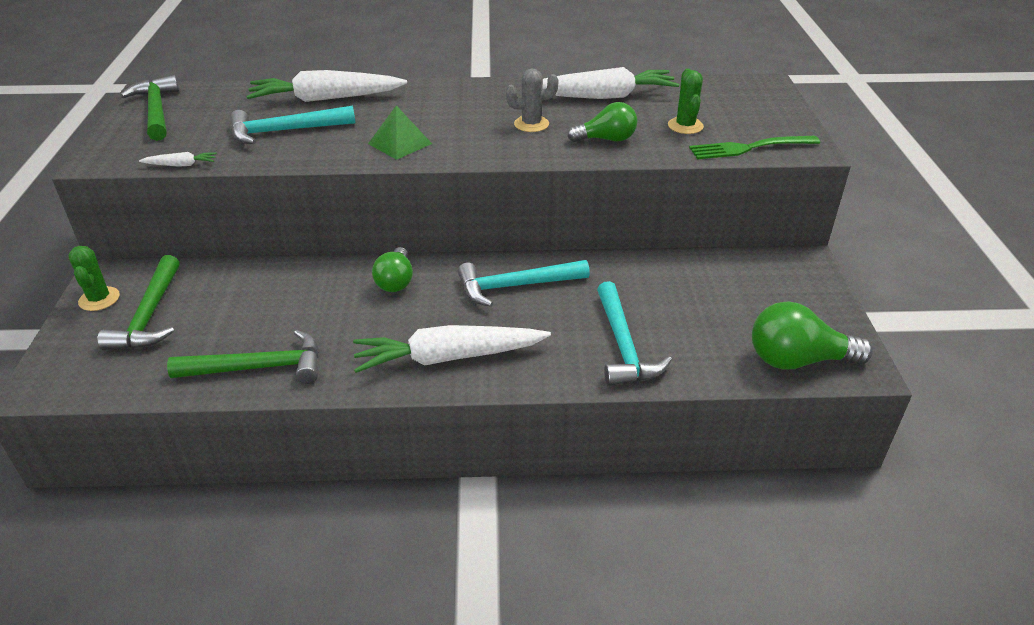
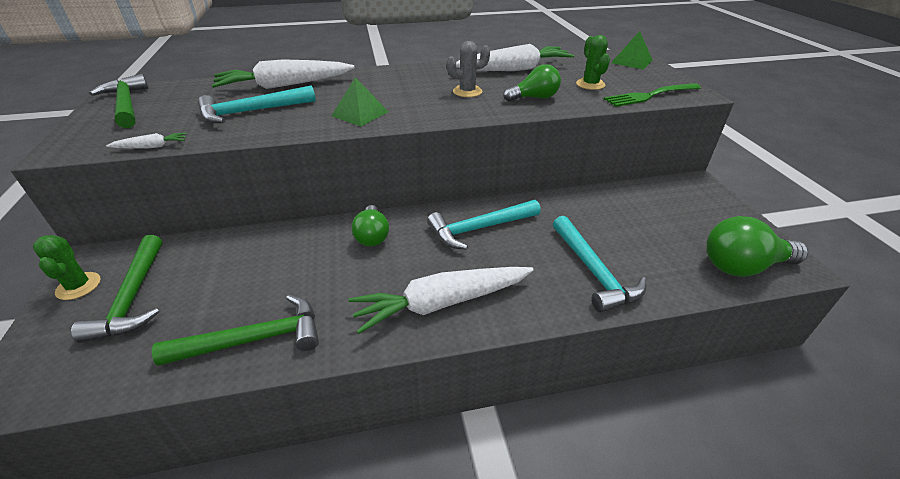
camera: 10 degrees left, 0 degrees up
none -> green pyramid [611,31,653,69]

